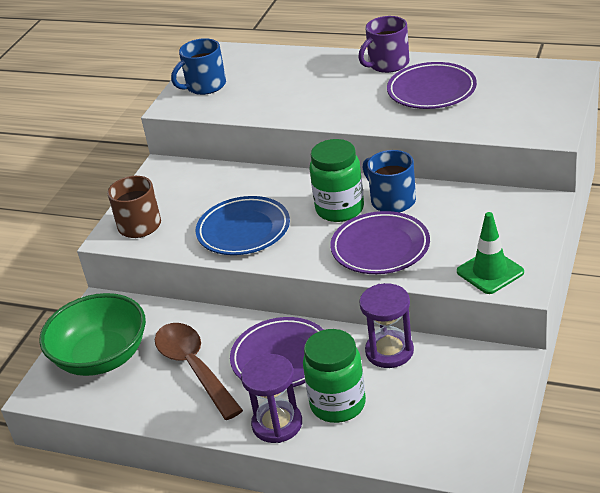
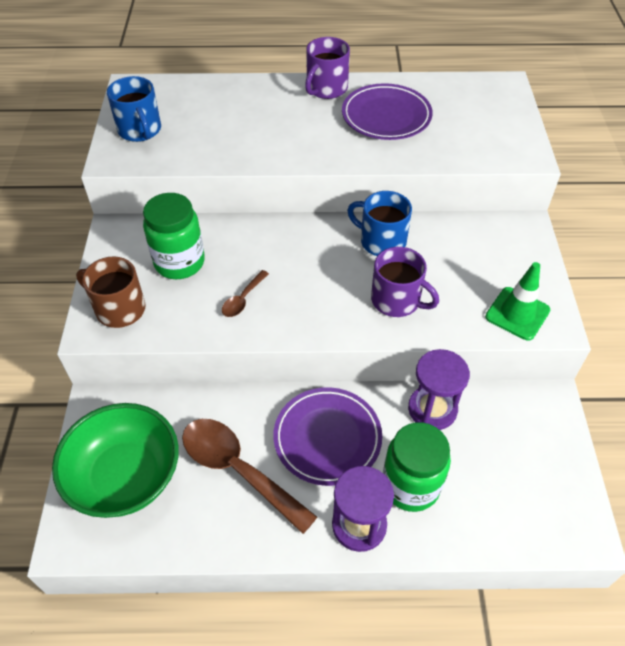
camera: 25 degrees left, 15 degrees up
blue mug [171,38,226,95] -> blue mug turned 60 degrees counterclockwise [107,76,161,142]
blue plate [196,196,290,255] -> brown spoon [222,270,269,317]
green jar [310,139,364,222] -> green jar moved to [143,193,205,279]
purple plate [330,211,430,274] -> purple mug [371,247,439,317]

